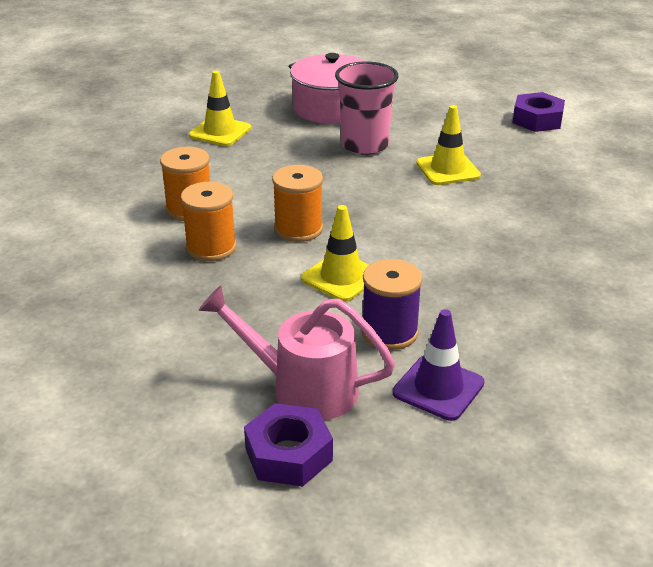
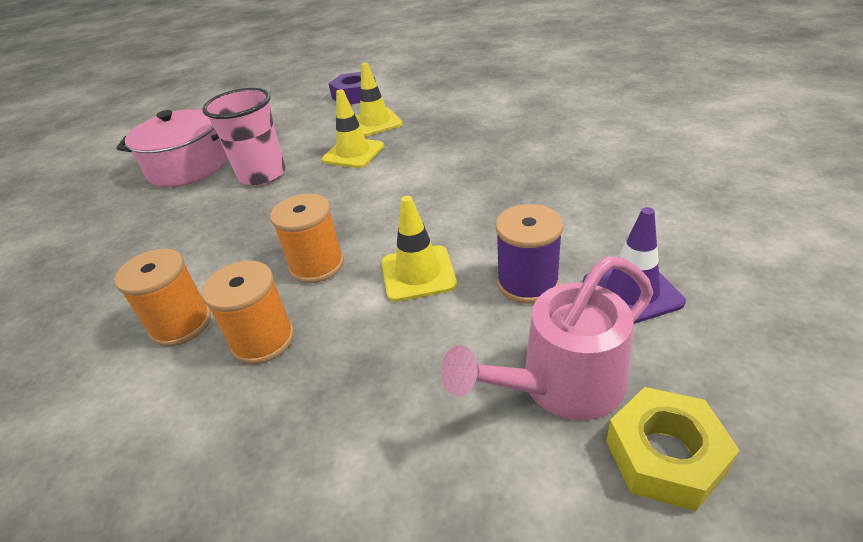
camera: 45 degrees left, 5 degrees up
yellow traffic cone [189,71,251,146] -> yellow traffic cone moved to [356,63,403,137]
purple nut [244,403,333,486] -> yellow nut [606,387,740,511]

